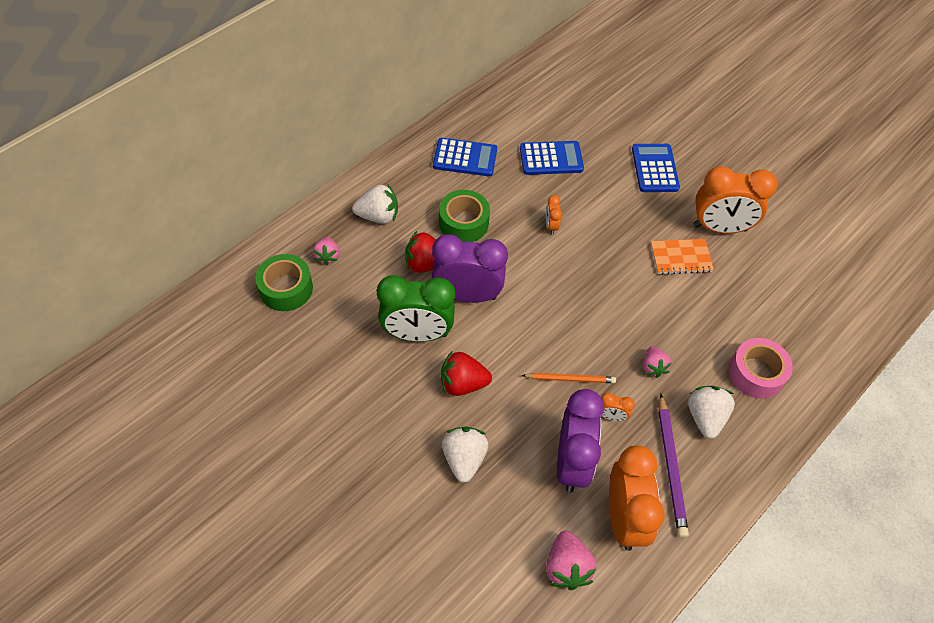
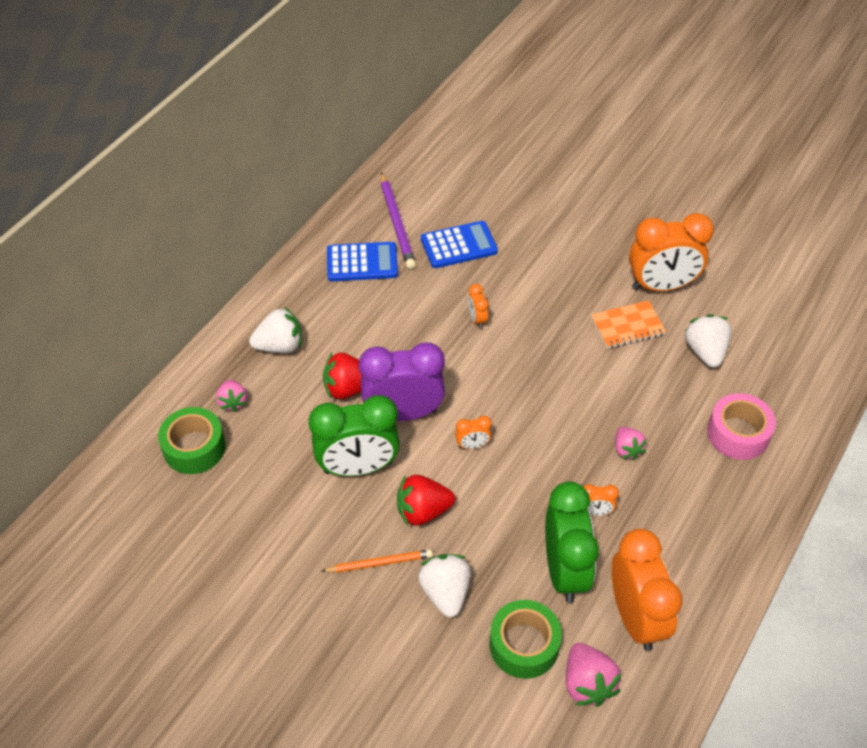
camera: 10 degrees left, 5 degrees down
green tape [439,190,490,242] -> green tape moved to [489,600,562,679]
orange pencil [521,373,616,383] -> orange pencil moved to [322,549,433,573]
purple clock [557,389,604,493] -> green clock [545,481,599,603]
blue calculator [632,144,680,192] -> none
purple pencil [659,394,689,538] -> purple pencil moved to [381,172,416,269]
white strawberry [688,386,735,439] -> white strawberry moved to [685,314,732,368]
none -> orange clock [455,416,492,449]

